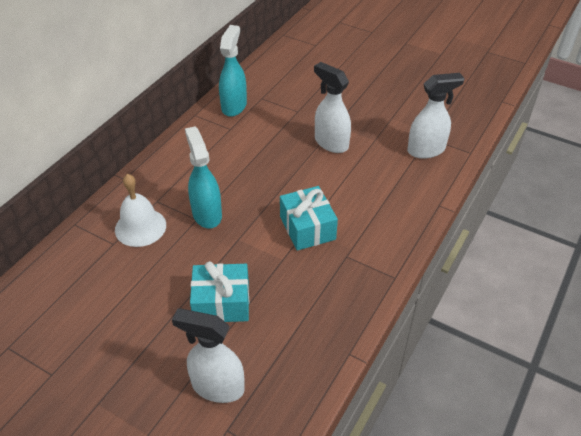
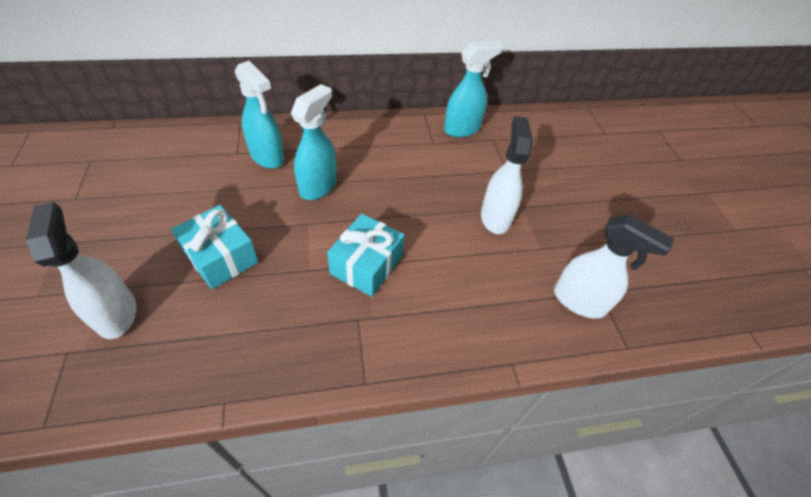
camera: 45 degrees right, 5 degrees up
white bell [115,174,166,247] -> turquoise spray bottle [235,61,285,169]

